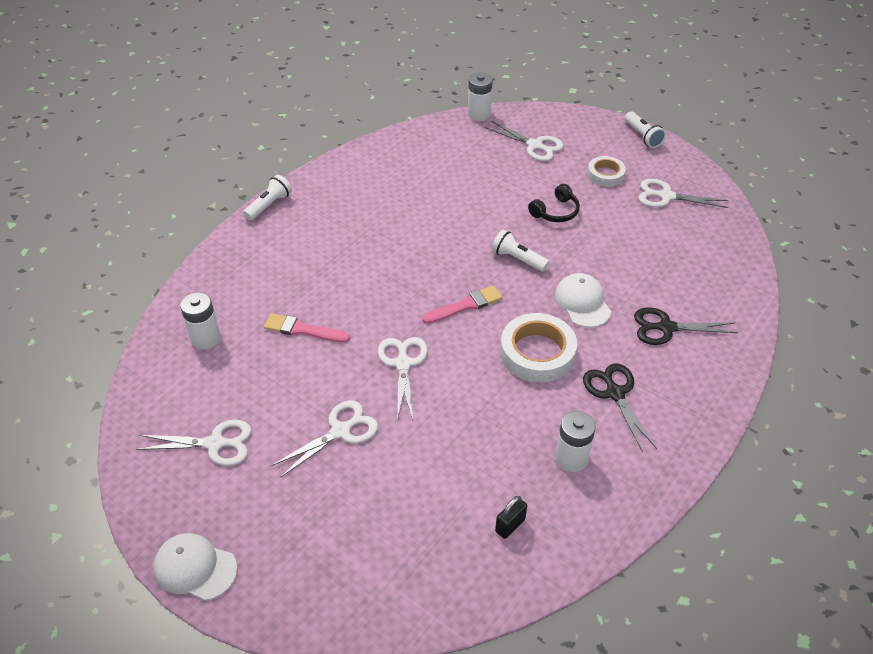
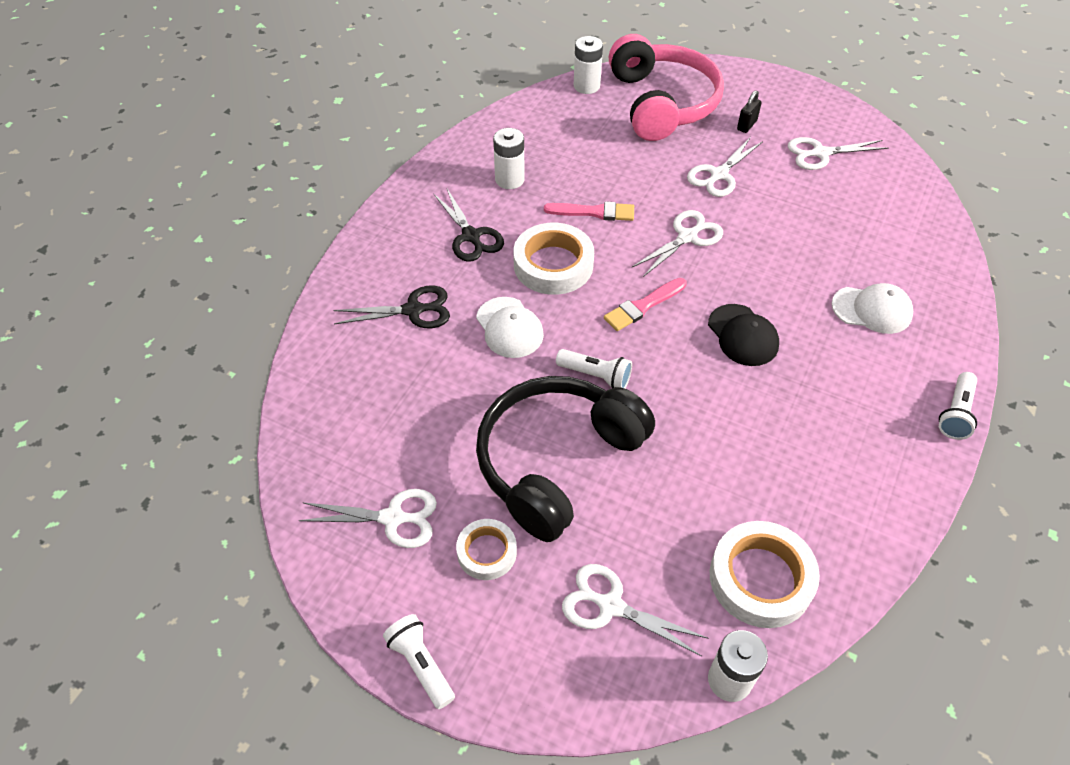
camera: 170 degrees right, 5 degrees up
white cap [153,533,237,601] -> white cap moved to [831,283,913,334]
white battery [180,292,221,350] -> white battery moved to [574,36,603,94]
pink brush [264,313,350,343] -> pink brush moved to [544,201,634,221]
white scissors [378,337,428,420] -> white scissors turned 120 degrees counterclockwise [632,210,723,277]
black padlock [495,496,527,539] -> black padlock moved to [737,90,762,133]
black headphones [528,184,580,222] -> black headphones [476,376,655,542], size x2.40
none -> pink headphones [609,34,724,141]
none -> black cap [708,304,779,366]
none -> white tape [710,521,820,628]

